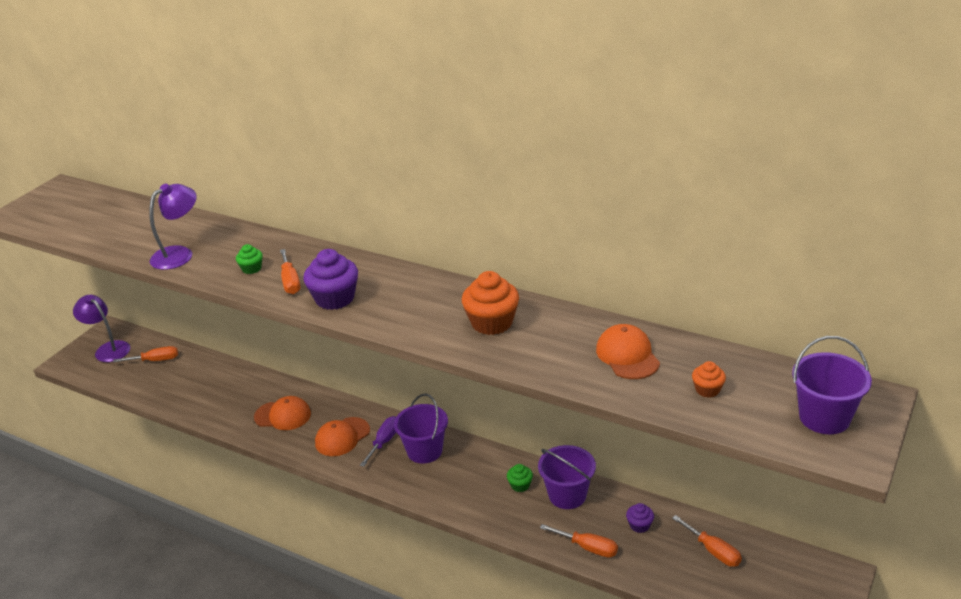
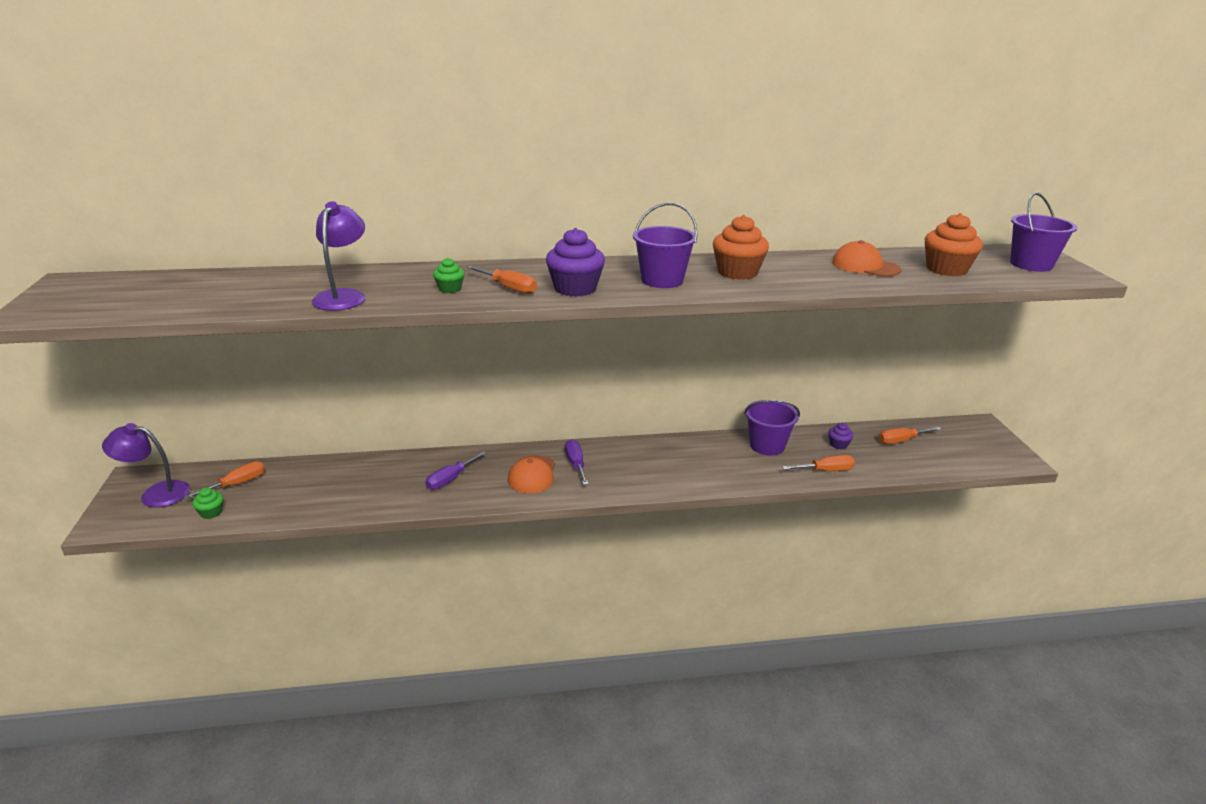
camera: 40 degrees left, 5 degrees down
orange cap [254,396,311,430] -> purple screwdriver [425,451,487,490]
purple bucket [394,394,448,463] -> purple bucket moved to [633,203,698,288]
green cupcake [507,464,533,492] -> green cupcake moved to [193,488,223,519]
orange screwdriver [672,515,742,567] -> orange screwdriver turned 150 degrees clockwise [879,427,942,444]
orange cupcake [692,361,726,398] -> orange cupcake [925,213,983,276], size x1.92

